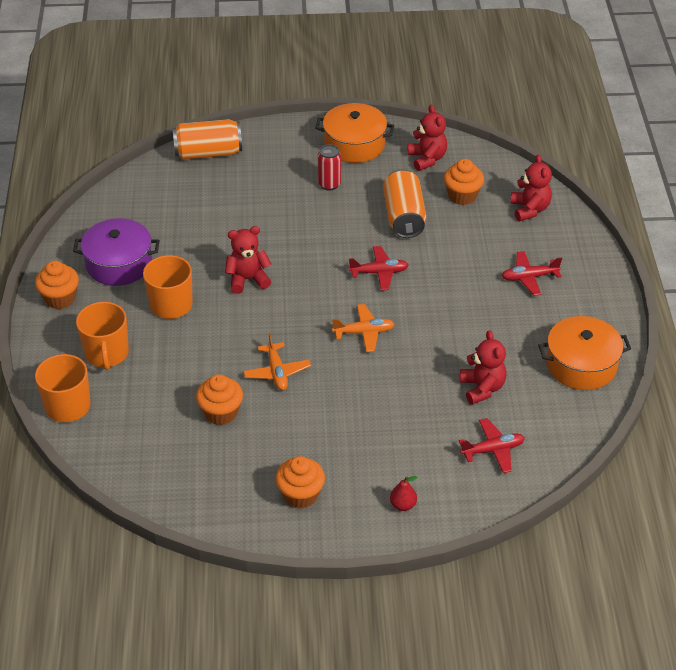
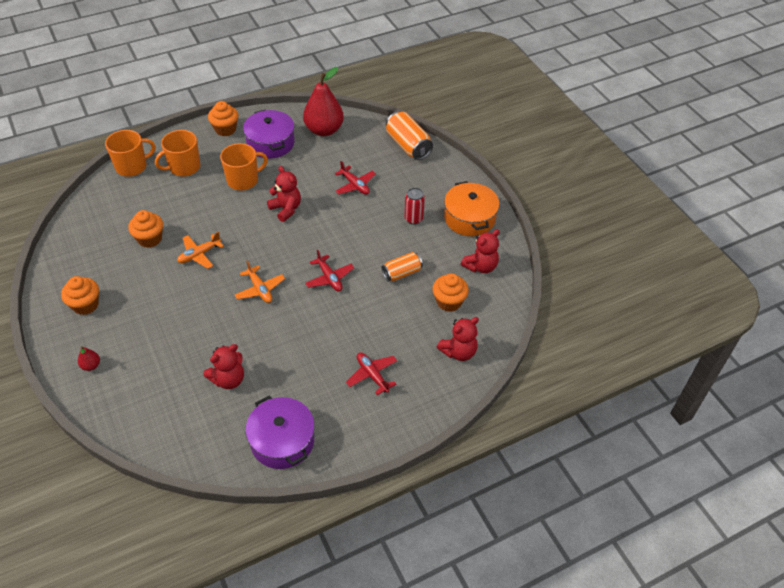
camera: 65 degrees right, 5 degrees up
orange can [383,169,426,238] -> orange can [381,252,423,282], size x0.64
red plane [459,418,525,473] -> red plane moved to [335,161,376,195]
orange pot [538,316,631,390] -> purple pot [246,395,315,469]
none -> red pear [303,67,344,136]

